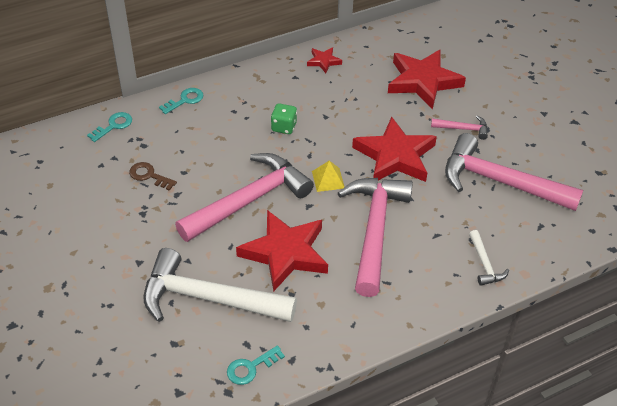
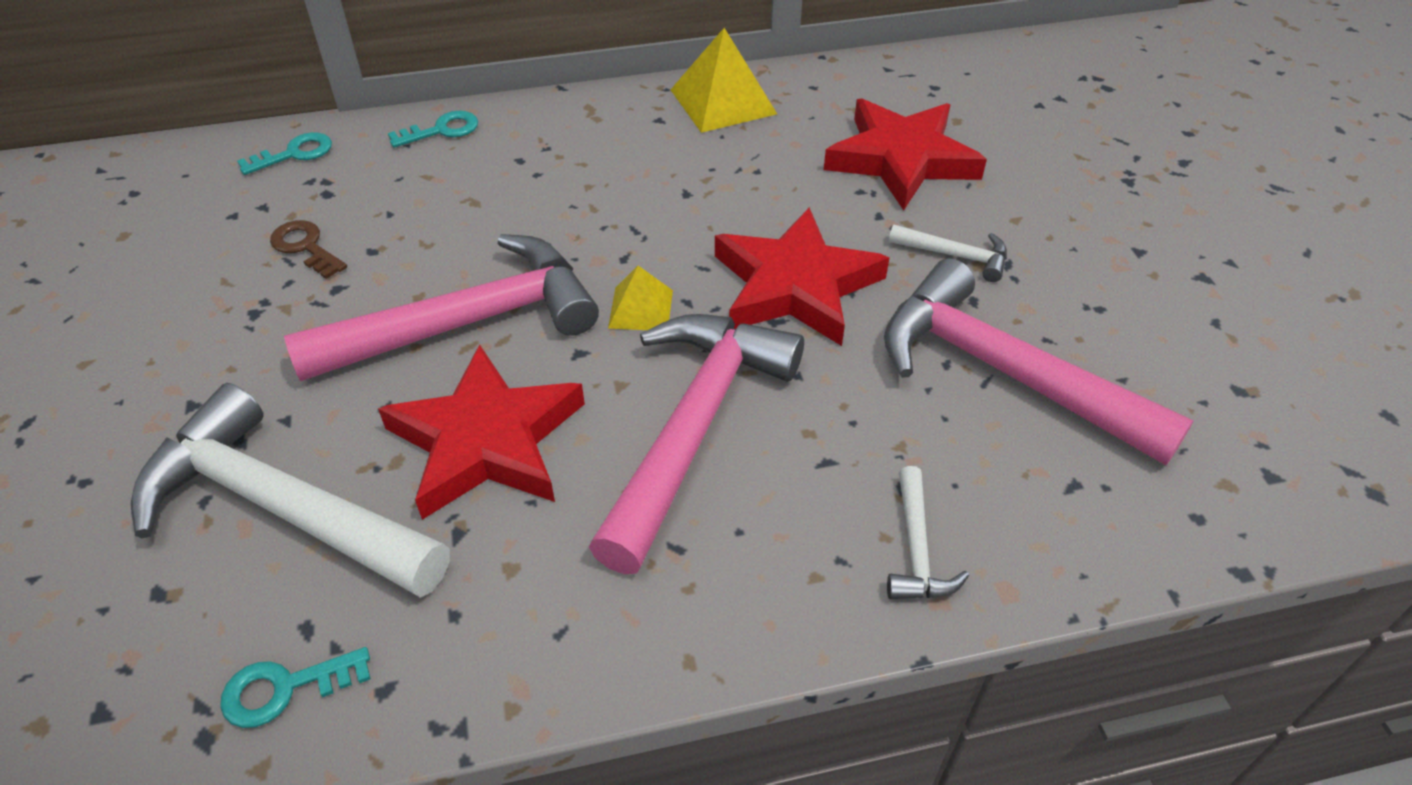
camera: 15 degrees right, 0 degrees up
green dice [271,103,297,134] -> none
red star [307,47,342,73] -> yellow pyramid [671,28,777,133]
pink hammer [431,115,488,140] -> white hammer [889,225,1007,282]

